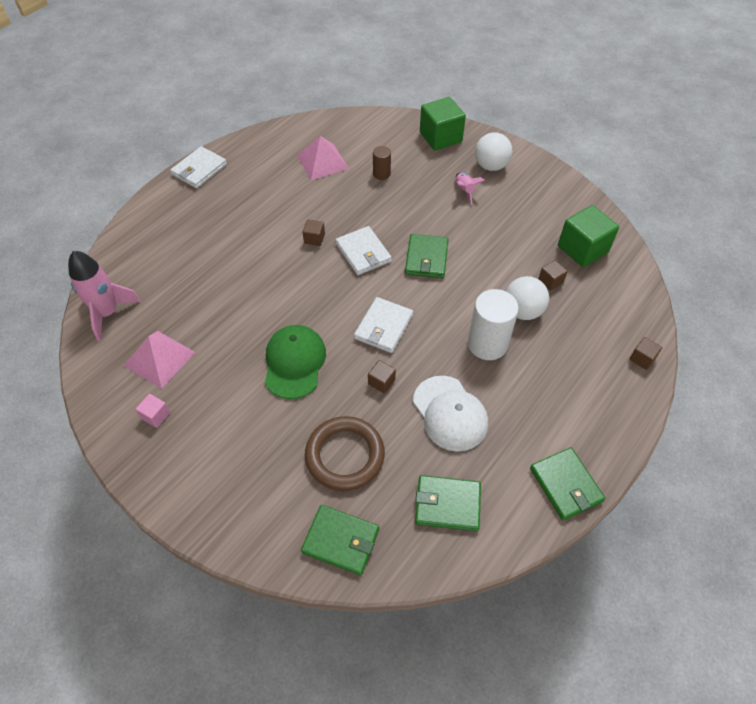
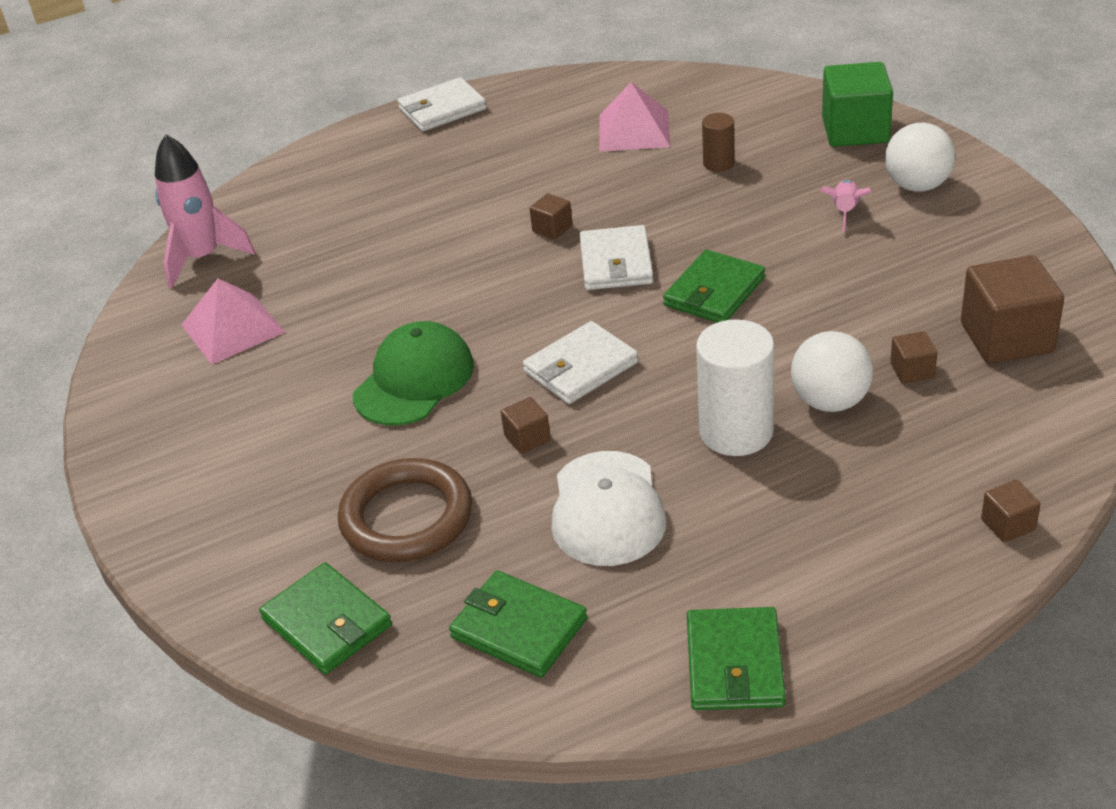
camera: 30 degrees right, 15 degrees down
pink cube [136,394,170,428] -> none
green cube [558,205,619,267] -> brown cube [961,255,1064,364]

